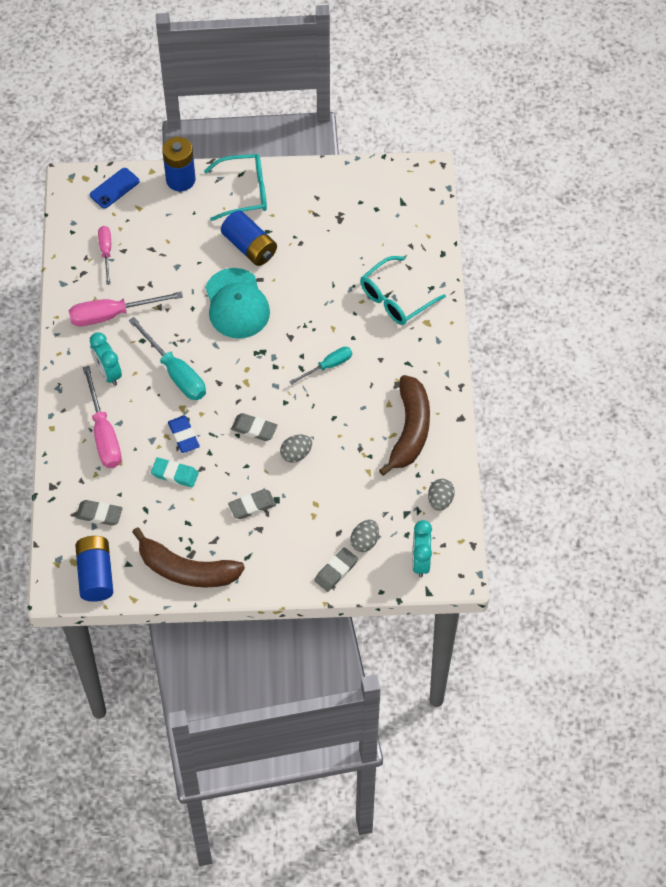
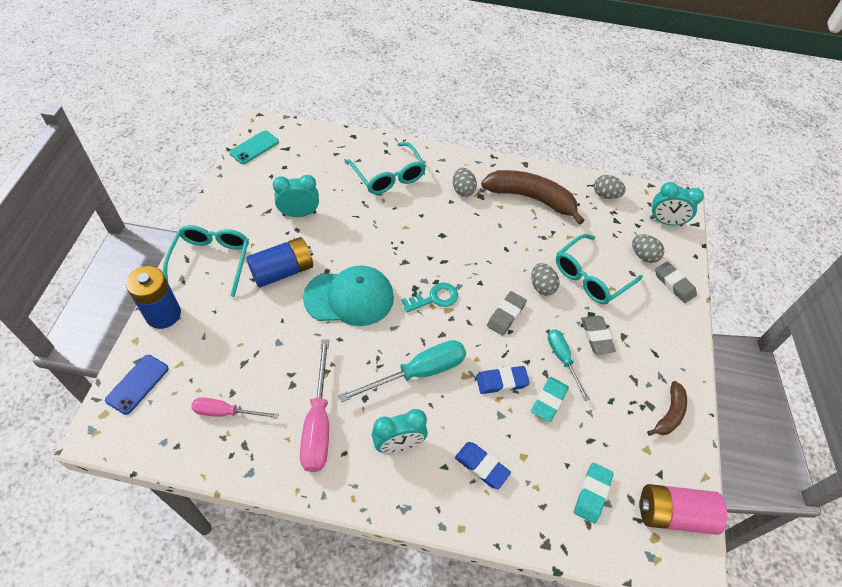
camera: 80 degrees left, 5 degrees down
blue battery [75,536,113,602] -> pink battery [639,484,727,535]
grey eraser [76,500,123,526] -> turquoise eraser [574,463,614,523]
pink screwdriver [83,366,121,468] -> blue eraser [455,442,511,489]
blue phone [90,168,140,209] -> blue phone turned 60 degrees clockwise [105,355,169,415]
brown banana [132,527,245,588] -> brown banana [647,381,687,436], size x0.53
turquoise screwdriver [289,347,352,385] -> turquoise screwdriver moved to [548,329,590,401]
none -> turquoise phone [229,130,279,164]
none -> turquoise clock [273,175,319,217]
none -> turquoise key [401,283,458,312]
none -> grey egg [453,168,477,197]
none -> turquoise glasses [556,234,643,304]

